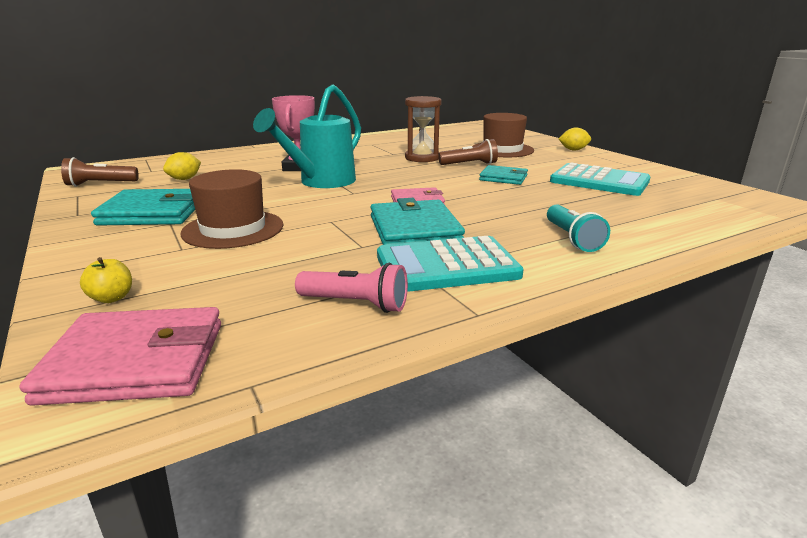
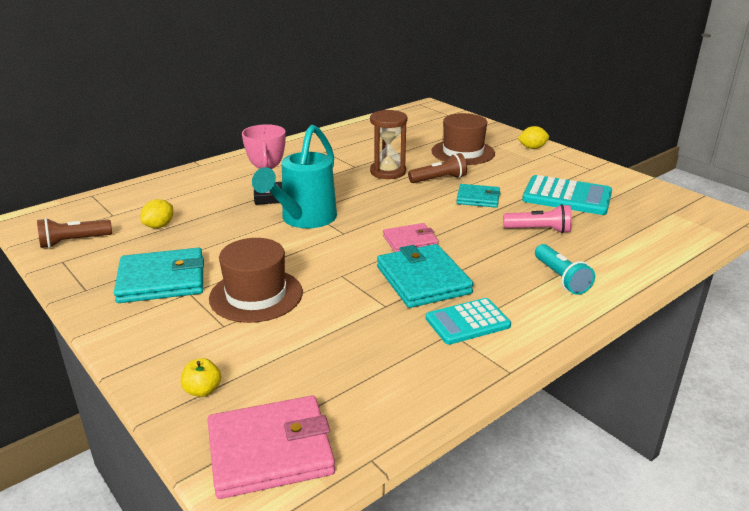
camera: 10 degrees left, 5 degrees up
pink flashlight [295,263,408,313] -> pink flashlight moved to [503,204,572,233]
turquoise calculator [377,236,524,292] -> turquoise calculator [426,298,511,345], size x0.67

